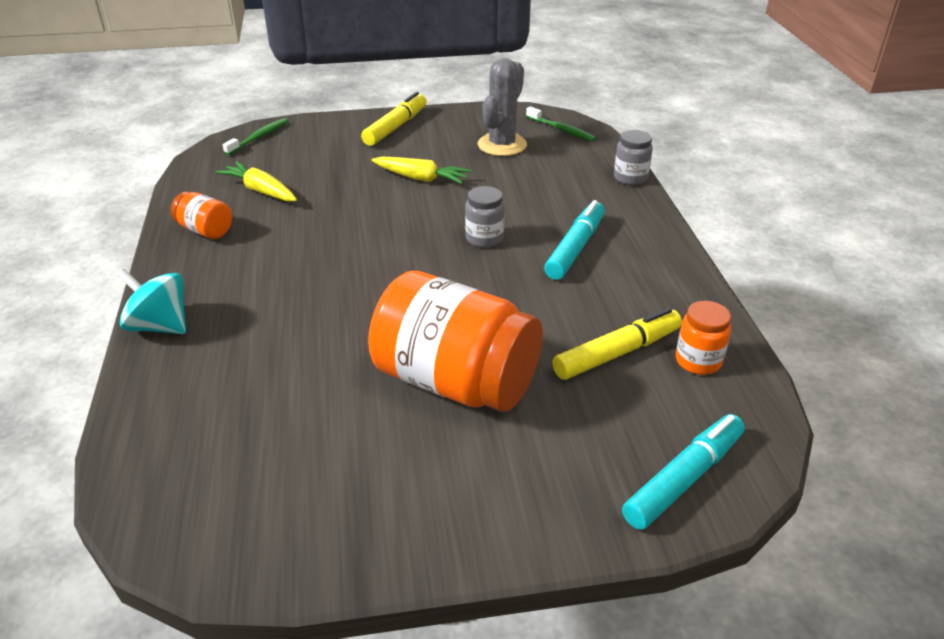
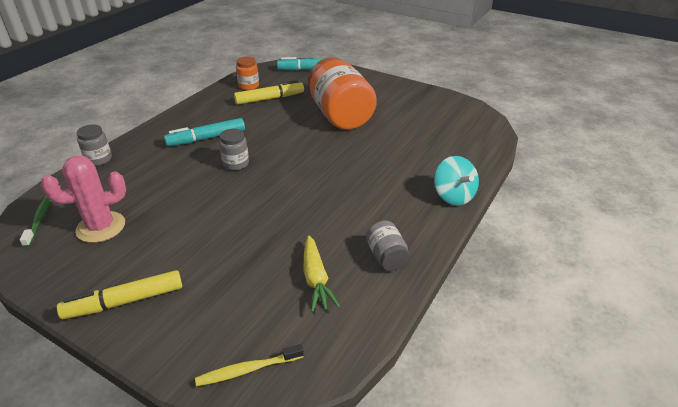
camera: 140 degrees left, 0 degrees up
orange jar [171,191,232,239] -> grey jar [366,221,410,271]
green toothbrush [223,118,288,155] -> yellow toothbrush [195,344,304,386]
yellow carrot [372,157,471,184] -> none
grey cactus [478,58,527,156] -> pink cactus [41,156,126,243]
yellow marker [552,308,682,380] -> yellow marker turned 150 degrees clockwise [234,80,304,105]

